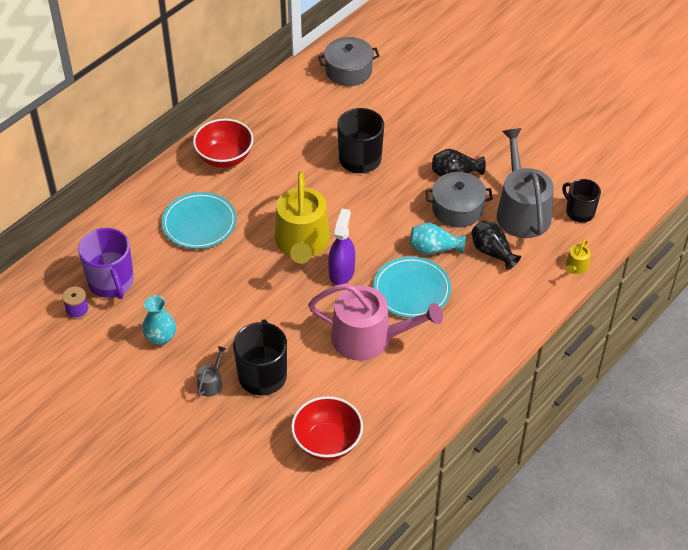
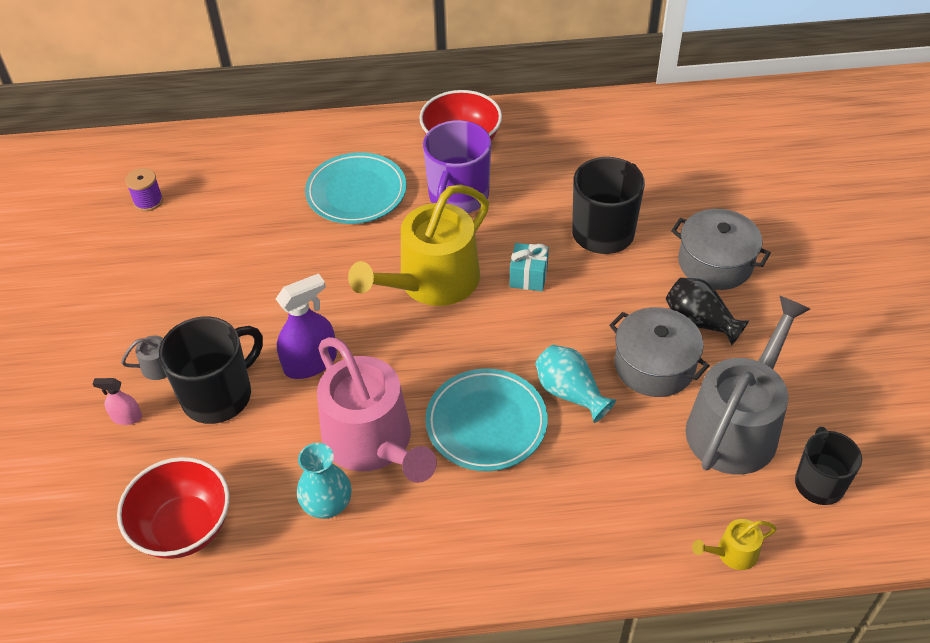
camera: 45 degrees right, 0 degrees up
purple mug [78,228,134,299] -> purple mug moved to [423,120,491,213]
turquoise vase [142,295,176,345] -> turquoise vase moved to [297,443,352,519]
grey pot [318,37,380,86] -> grey pot moved to [671,209,771,290]
purple spray bottle [328,209,355,285] -> purple spray bottle moved to [276,273,337,379]
black vase [471,221,521,270] -> none
none -> pink spray bottle [93,378,142,425]
none -> turquoise gift [510,243,549,291]

